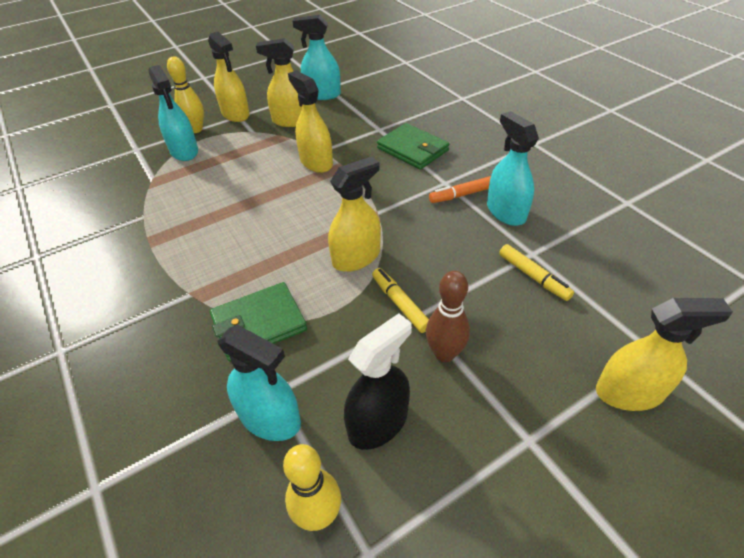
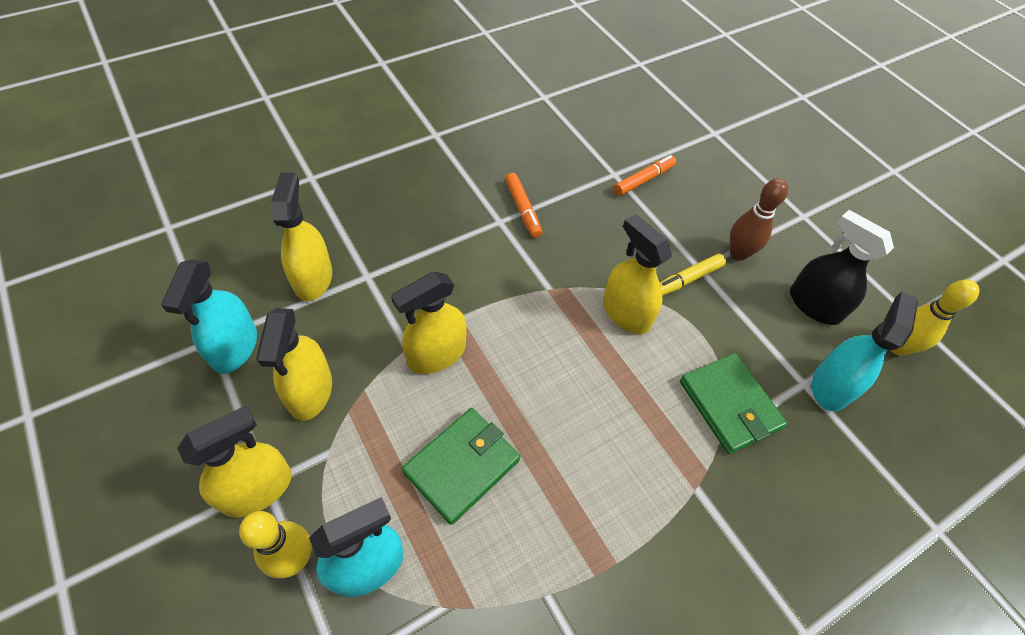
camera: 95 degrees left, 10 degrees up
green wallet [377,123,449,170] -> green wallet moved to [402,408,520,525]
turquoise spray bottle [487,111,539,226] -> none
yellow marker [499,244,574,301] -> orange marker [614,155,676,196]
yellow spray bottle [596,298,733,411] -> yellow spray bottle moved to [271,173,332,301]

